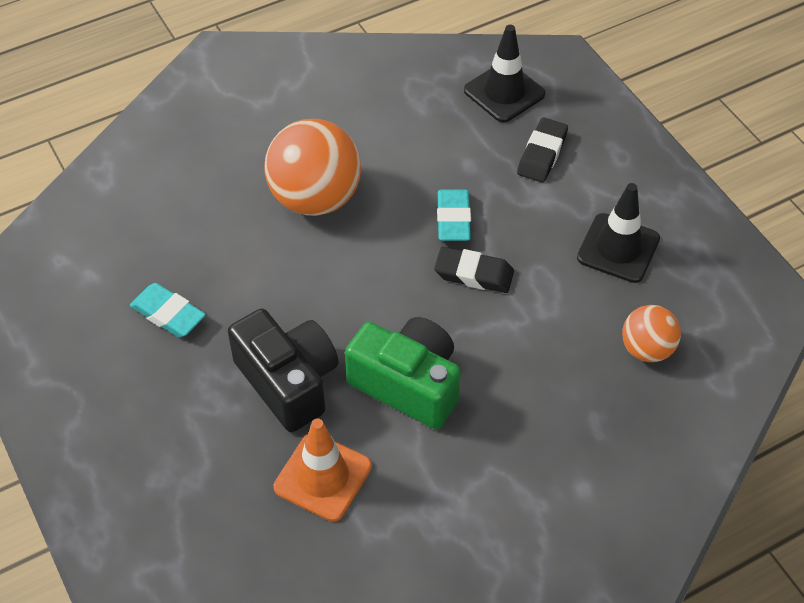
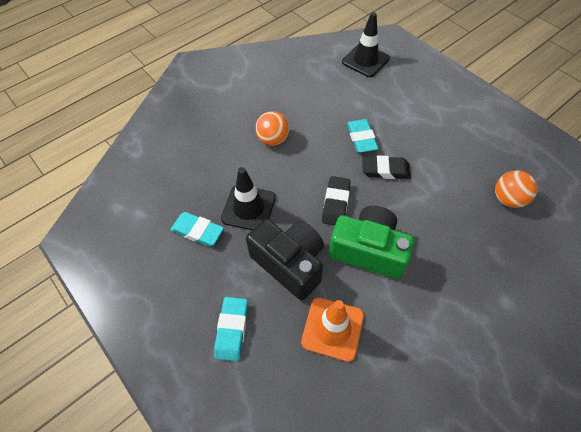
camera: 10 degrees left, 5 degrees up
orange ball [264,119,361,216] -> orange ball [255,111,289,146], size x0.55
black eraser [517,118,568,183] -> black eraser moved to [322,176,351,225]
black traffic cone [577,183,660,283] -> black traffic cone moved to [221,167,276,230]
none -> turquoise eraser [214,297,248,361]

